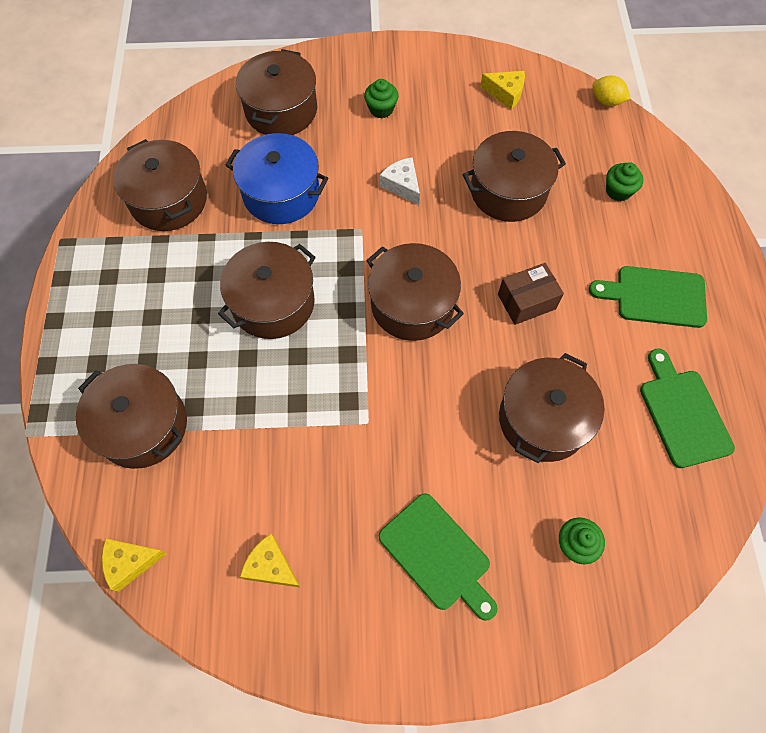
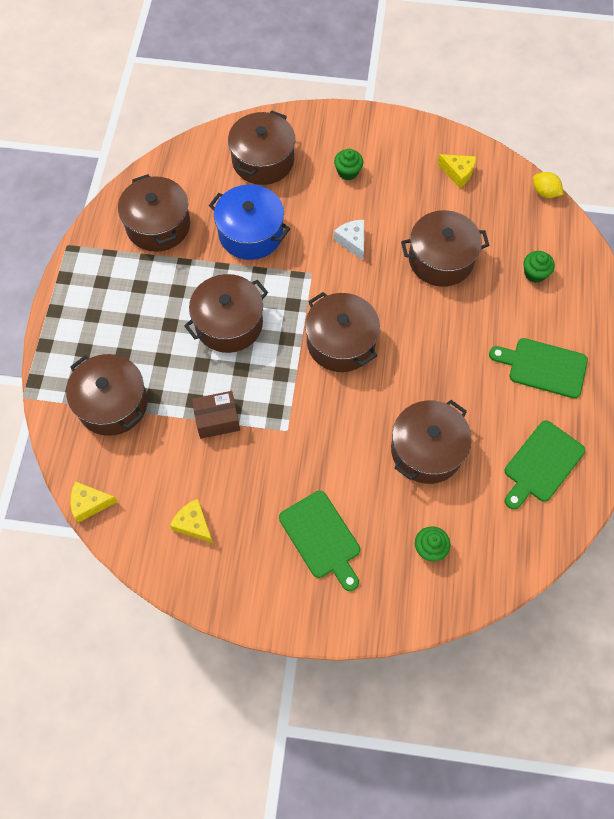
camera: 10 degrees right, 0 degrees up
brown box [498,263,564,325] -> brown box moved to [192,391,240,439]
green cutting board [640,349,735,468] -> green cutting board turned 135 degrees counterclockwise [505,420,585,510]

